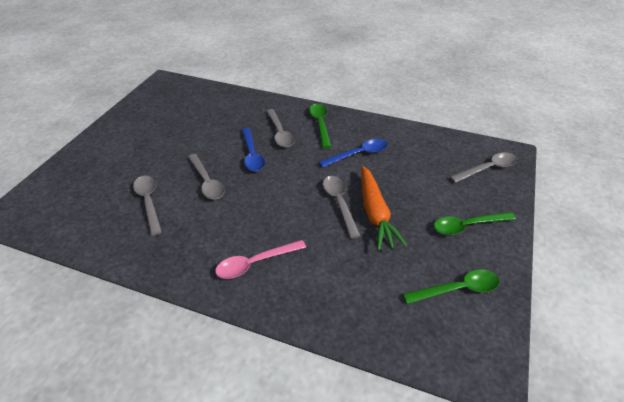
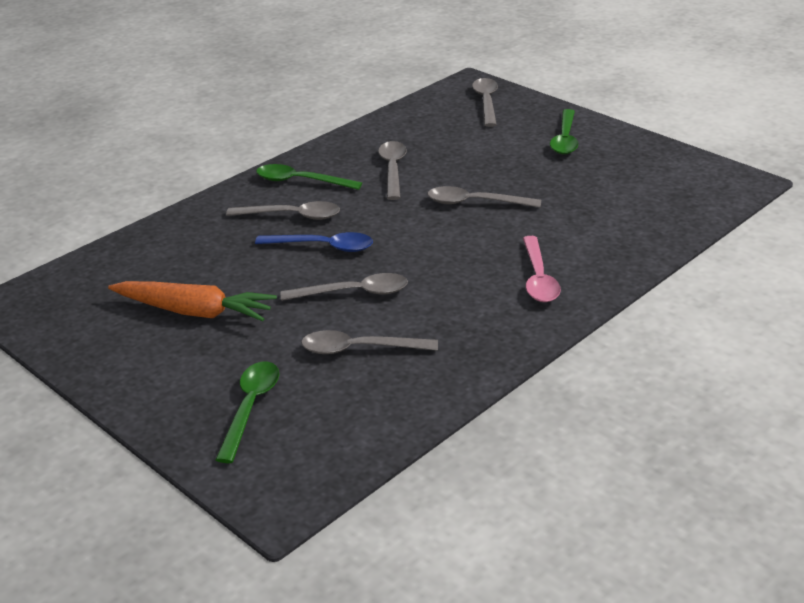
camera: 65 degrees left, 10 degrees down
blue spoon [319,139,388,168] -> grey spoon [378,141,407,200]
orange carrot [361,166,408,250] -> orange carrot moved to [108,281,277,321]
green spoon [403,269,500,304] -> green spoon moved to [215,361,279,463]

